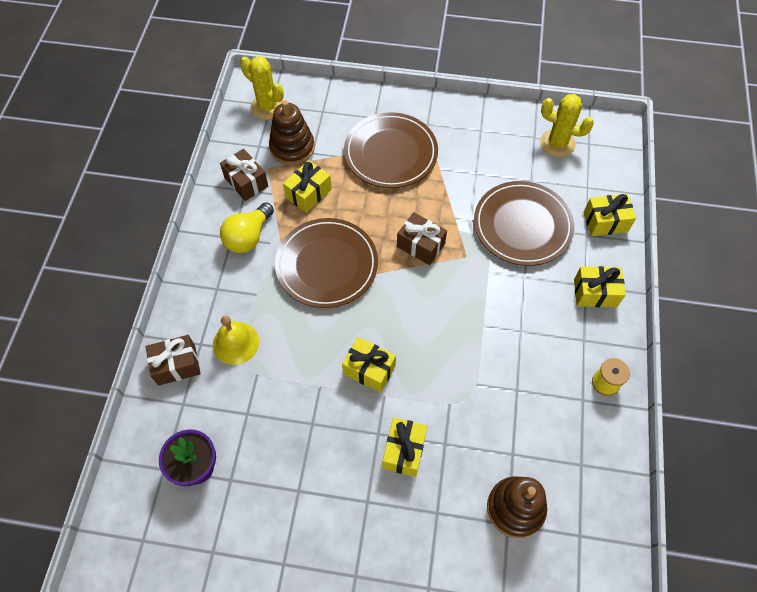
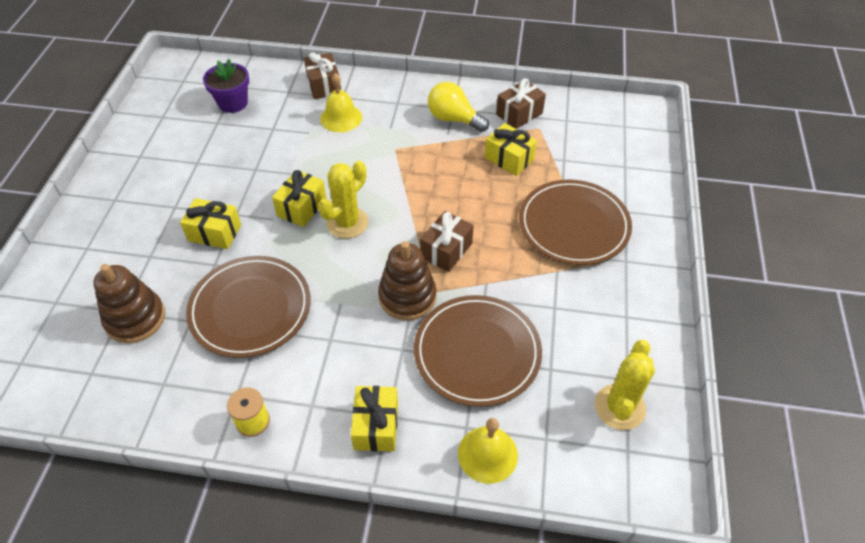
camera: 90 degrees right, 10 degrees down
yellow cactus [240,56,284,120] -> yellow cactus moved to [318,161,369,239]
brown stacking toy [269,100,315,165] -> brown stacking toy moved to [378,241,437,320]
brown plate [275,218,378,308] -> brown plate moved to [186,256,311,358]
yellow gift [584,194,636,236] -> yellow bell [458,418,518,484]

